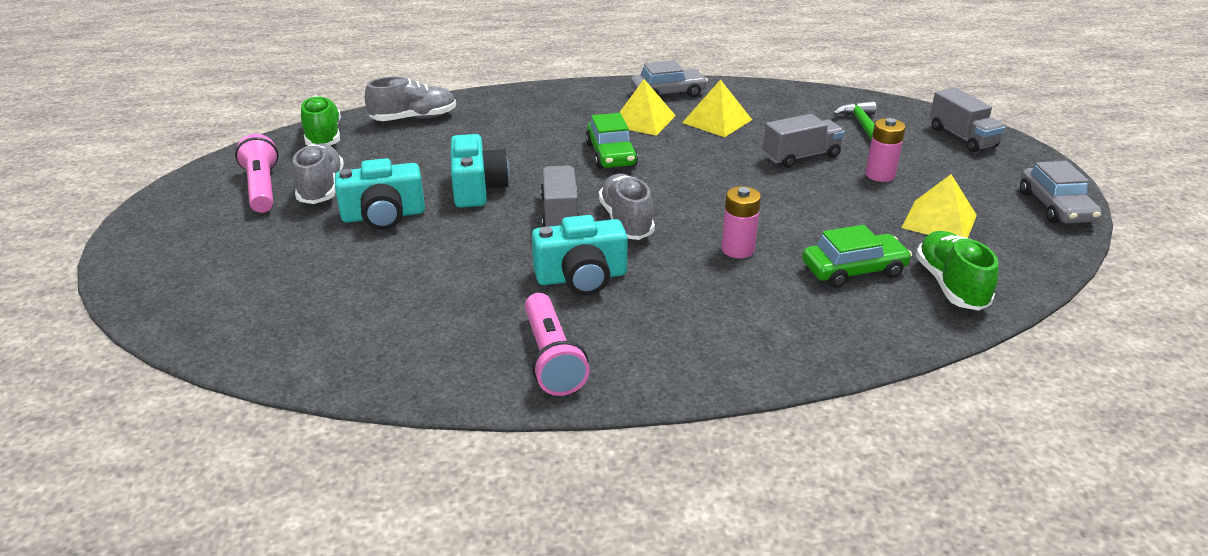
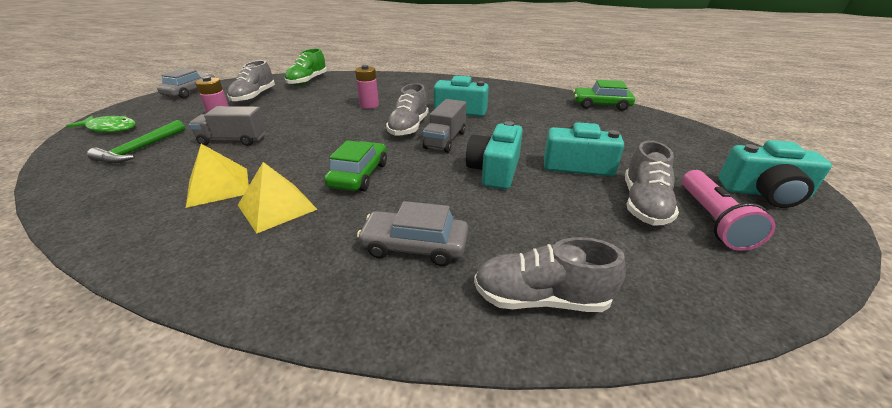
camera: 155 degrees left, 0 degrees up
green shoe [301,95,341,146] -> none
pink flashlight [525,293,590,396] -> none
grey car [631,60,708,97] -> grey car moved to [357,201,468,266]
green car [802,225,912,288] -> green car moved to [573,80,635,111]
yellow pyramid [901,174,977,238] -> grey shoe [227,60,275,103]
grey truck [930,88,1005,152] -> green fish [66,115,136,133]
none -> turquoise camera [719,140,832,208]

